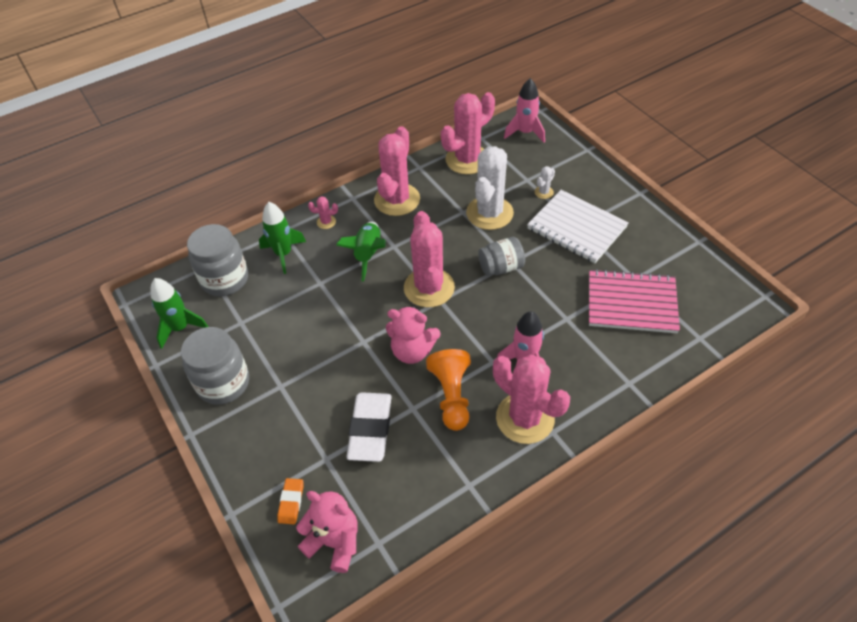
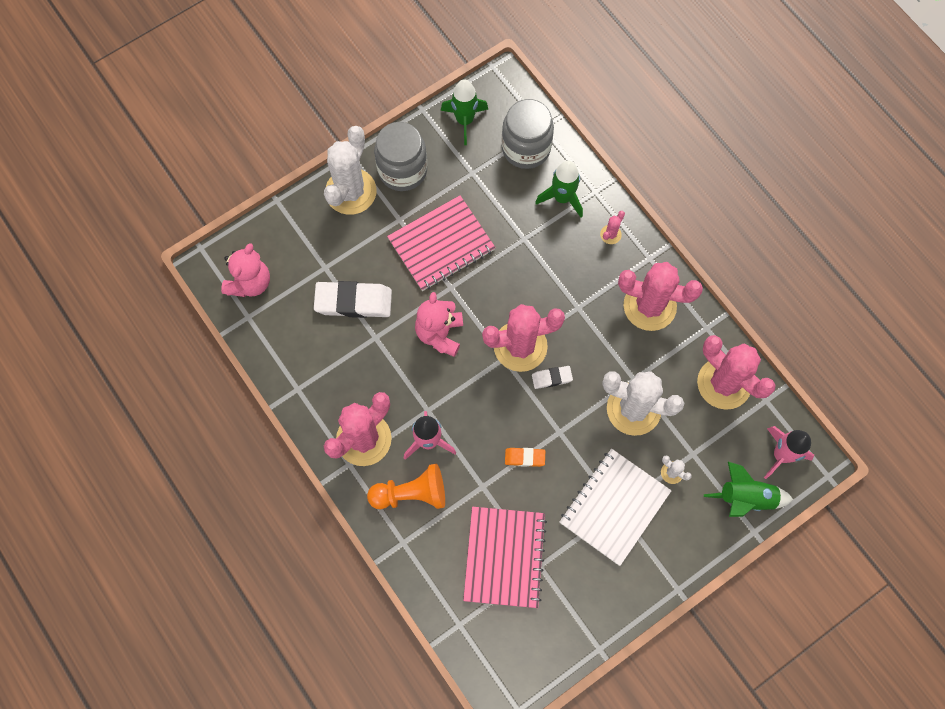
camera: 85 degrees right, 20 degrees up
orange eraser [277,478,303,524] -> orange eraser moved to [505,448,545,467]
pink cactus [308,196,338,229] -> pink cactus turned 45 degrees clockwise [600,211,625,244]
green rocket [336,222,386,282] -> green rocket moved to [704,462,793,517]
orange pawn [426,349,471,431] -> orange pawn moved to [367,464,445,509]
grey jar [478,237,525,276] -> none
none -> white cactus [324,126,376,215]
none -> pink notebook [387,195,496,291]
none -> white eraser [532,366,573,389]

